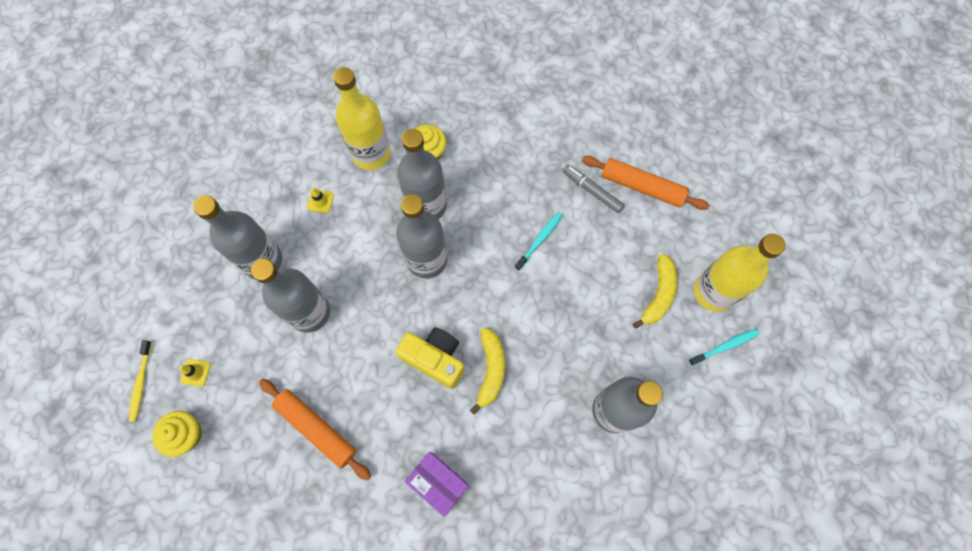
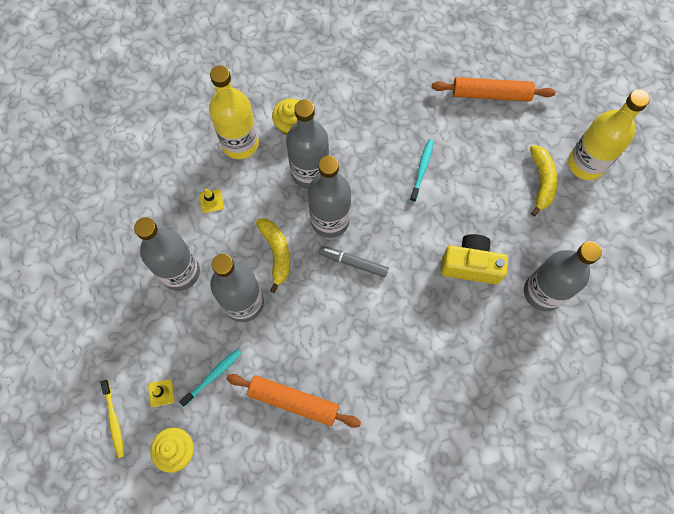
camera: 20 degrees left, 0 degrees up
yellow camera [395,327,465,389] -> yellow camera moved to [440,234,508,284]
purple box [405,452,469,517] -> none
yellow banana [470,327,505,415] -> yellow banana moved to [256,218,290,293]
grey marker [563,165,625,213] -> grey marker moved to [319,246,388,277]
turquoise toothbrush [689,328,760,366] -> turquoise toothbrush moved to [179,349,241,407]

